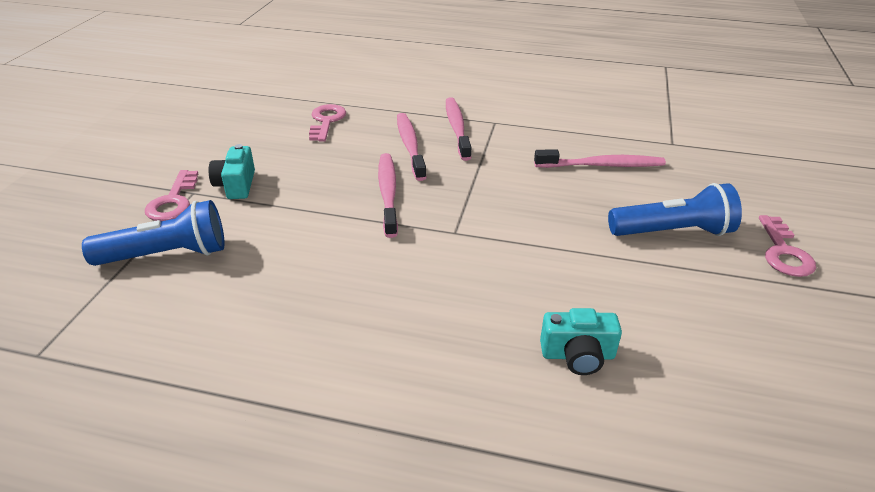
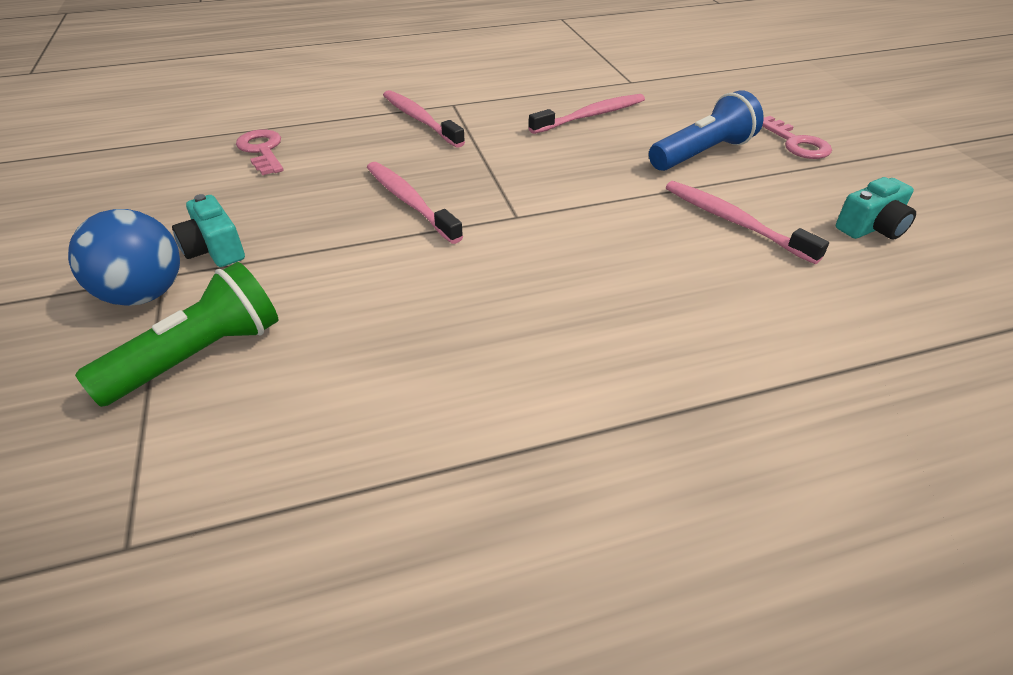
camera: 30 degrees left, 5 degrees up
blue flashlight [82,200,225,266] -> green flashlight [75,262,279,407]
pink key [145,170,198,221] -> blue ball [68,209,180,306]
pink toothbrush [397,113,427,181] -> pink toothbrush moved to [666,181,829,264]
turquoise camera [540,308,622,375] -> turquoise camera moved to [836,177,916,240]

